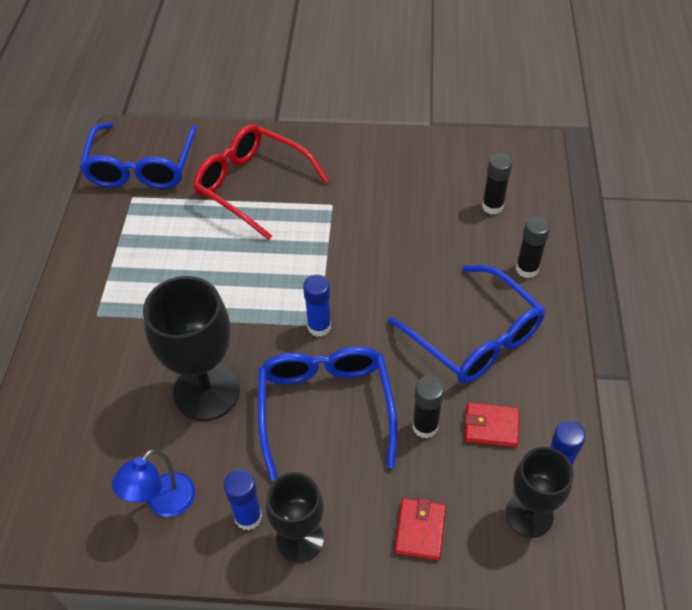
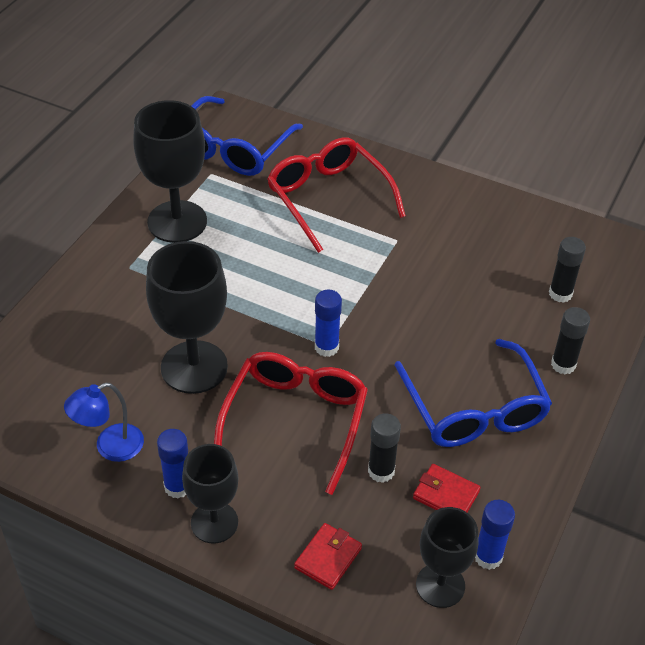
camera: 20 degrees right, 5 degrees down
blue glasses [258,346,397,481] -> red glasses [214,352,368,495]
none -> black goblet [133,100,207,243]

